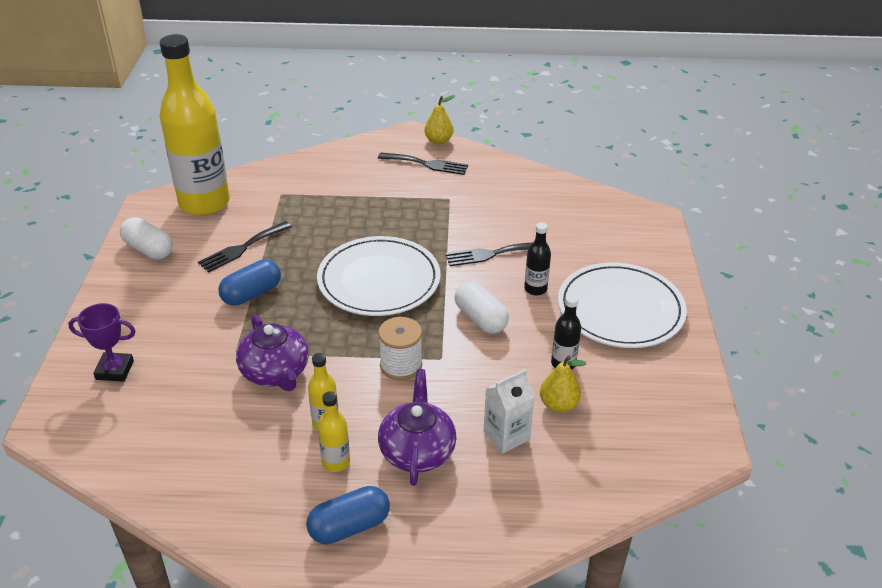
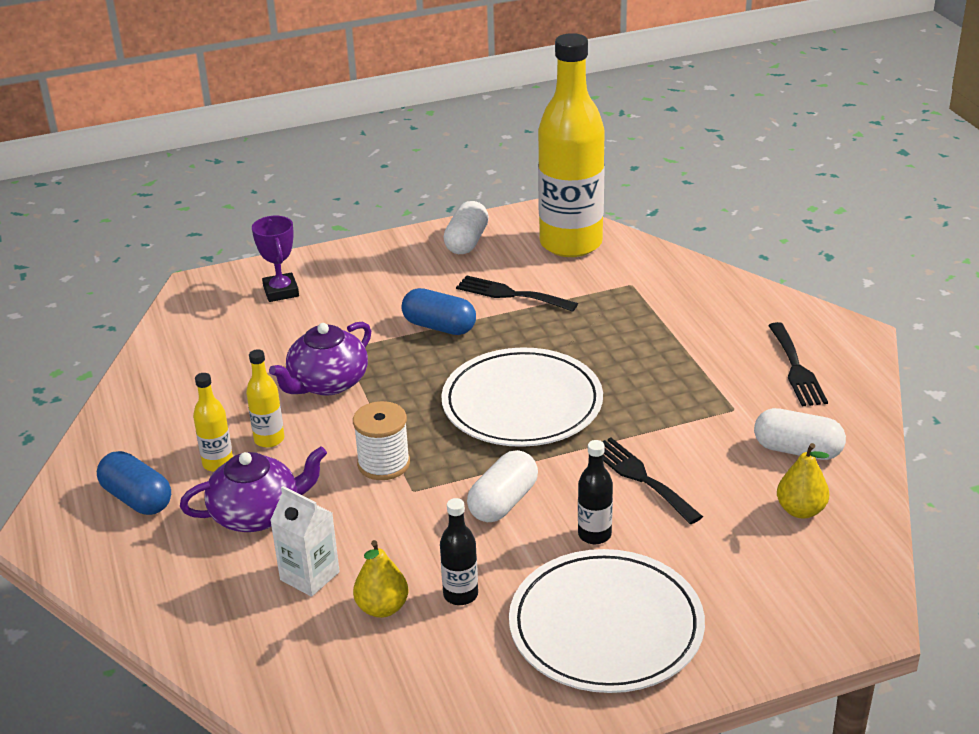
camera: 70 degrees right, 5 degrees down
yellow pear [424,95,455,145] -> yellow pear moved to [777,443,829,518]
none -> white capsule [754,408,846,460]

